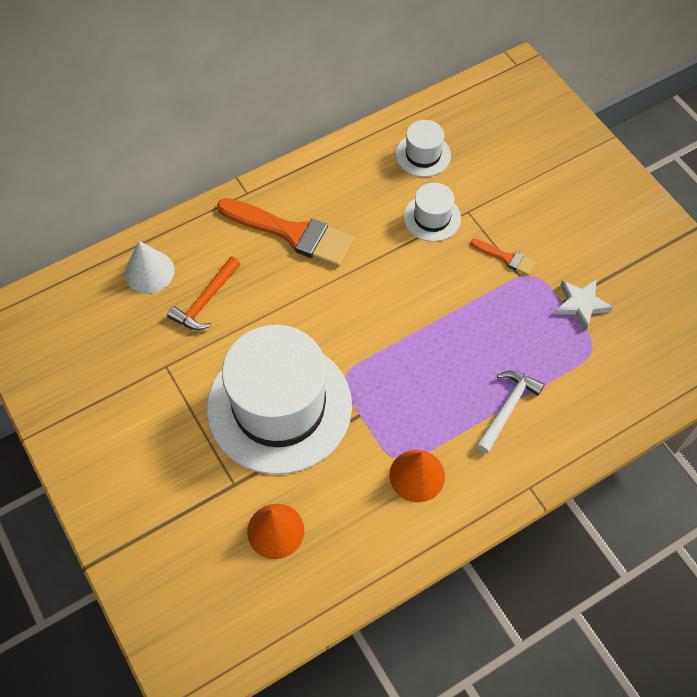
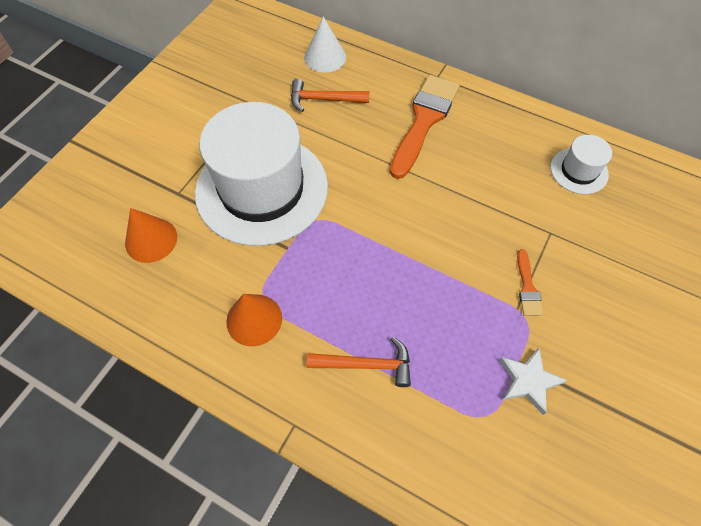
camera: 60 degrees right, 0 degrees up
orange brush [217,198,354,267] -> orange brush turned 150 degrees counterclockwise [390,75,460,179]
white hat [404,183,461,242] -> none
white hammer [476,371,545,454] -> orange hammer [306,337,411,387]

